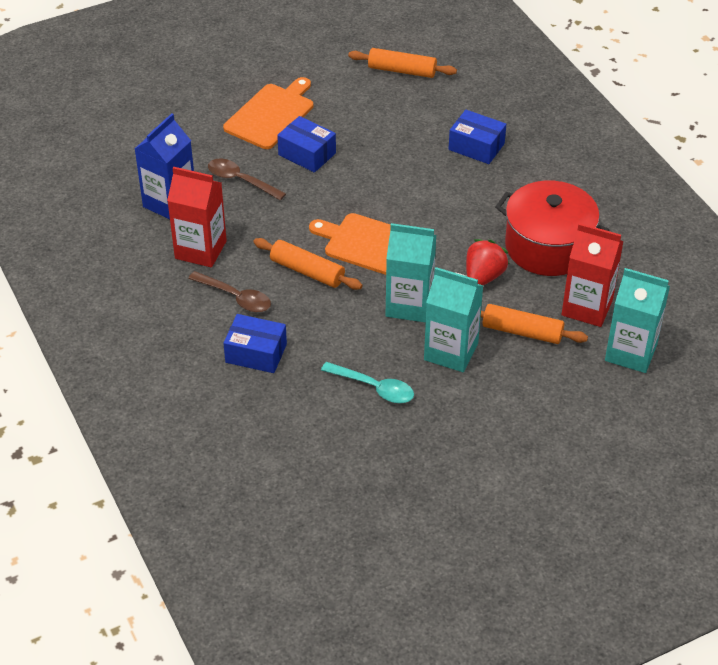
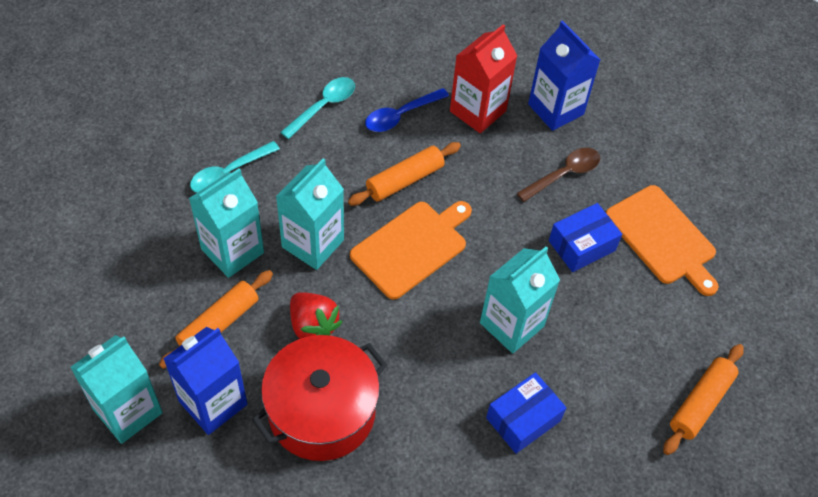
camera: 110 degrees right, 10 degrees up
brown spoon [188,271,271,312] -> blue spoon [365,88,449,132]
blue box [223,314,287,373] -> turquoise spoon [280,77,355,139]
red carton [562,223,624,327] -> blue carton [163,327,247,435]
none -> turquoise carton [480,247,560,353]

